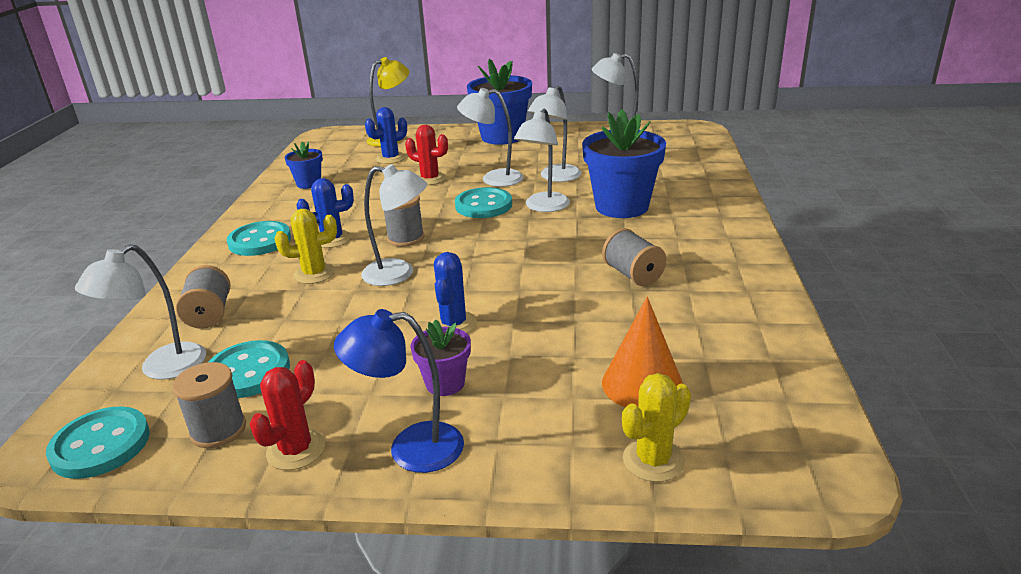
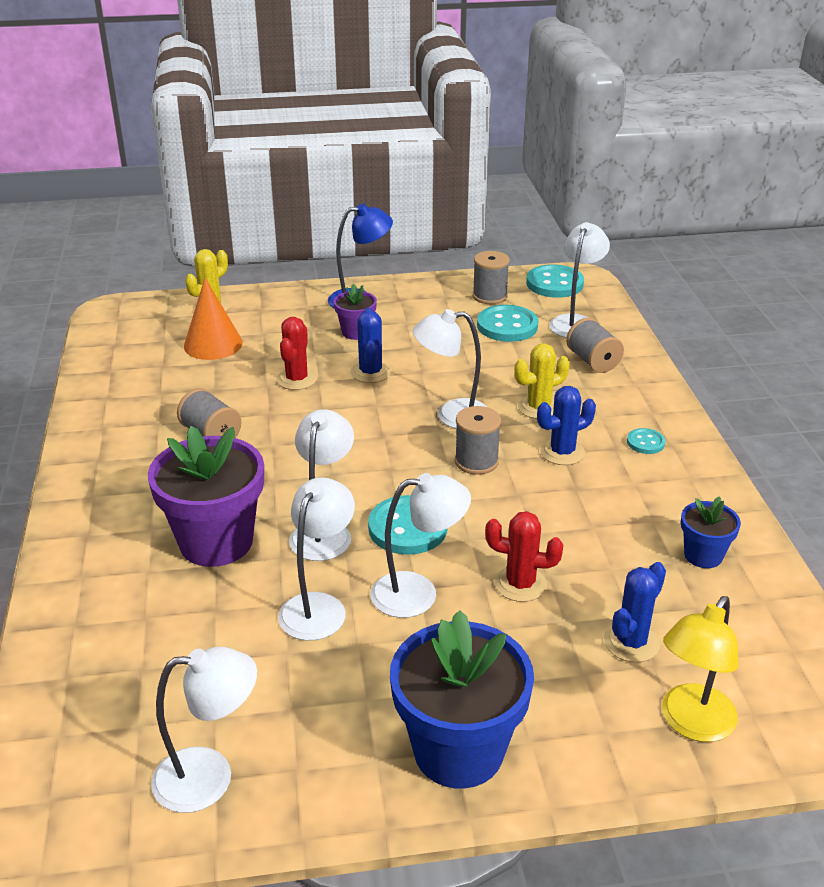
camera: 165 degrees right, 5 degrees up
turquoise button [227,221,291,256] -> turquoise button [627,428,665,454], size x0.52
red cactus [250,360,325,470] -> red cactus moved to [276,317,317,390]
blue flower pot [582,110,666,218] -> purple flower pot [148,426,264,567]

